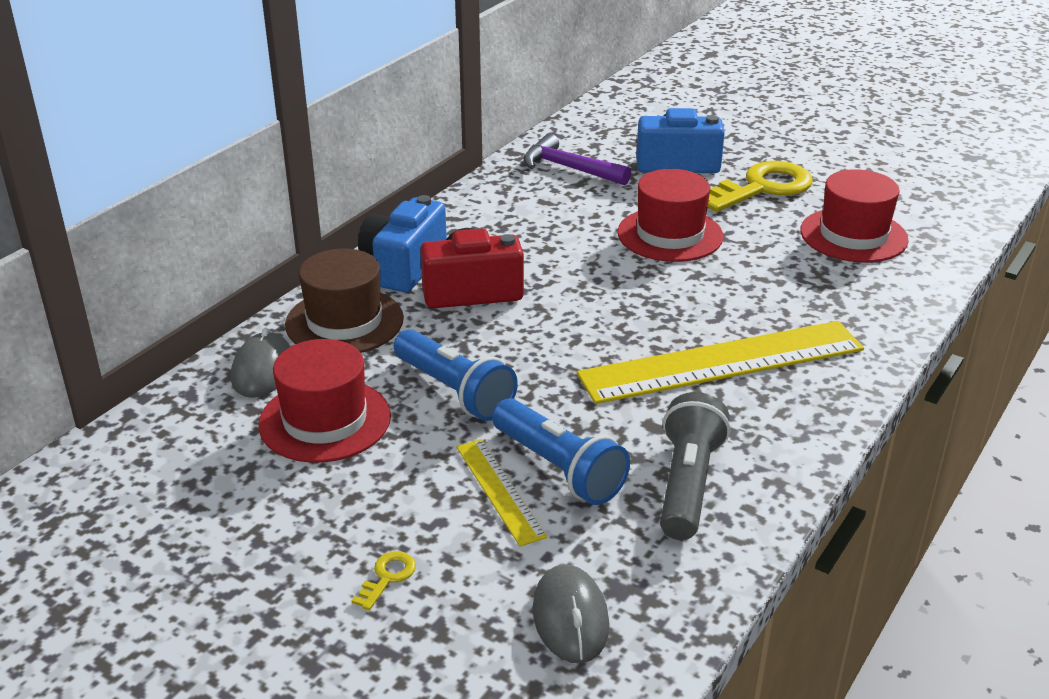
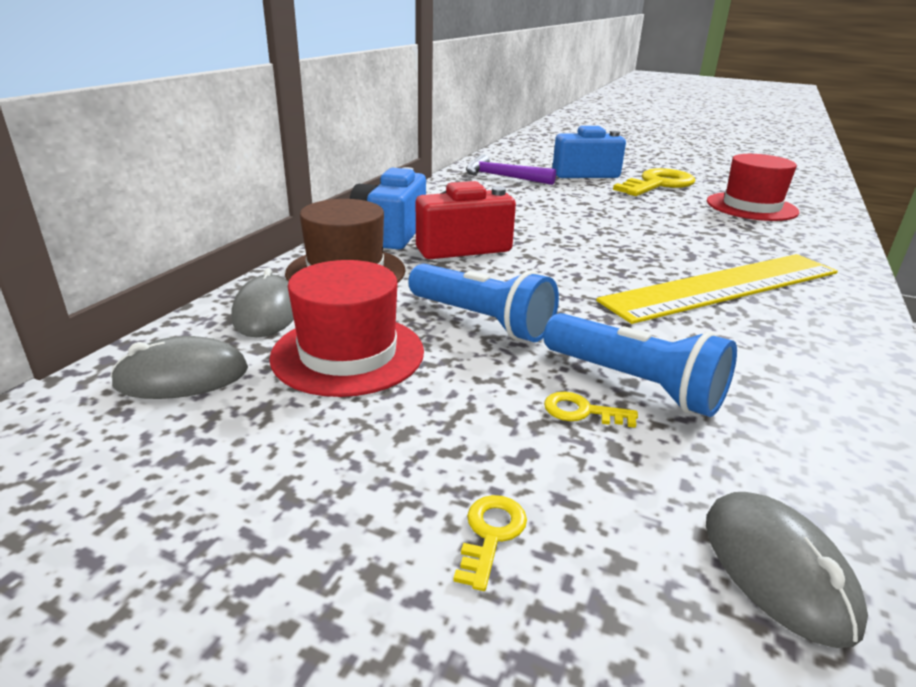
camera: 10 degrees left, 5 degrees down
yellow ruler [456,439,547,547] -> yellow key [544,392,638,428]
red hat [618,169,724,262] -> none
grey flashlight [660,392,730,540] -> none
none -> grey mouse [110,336,248,399]

